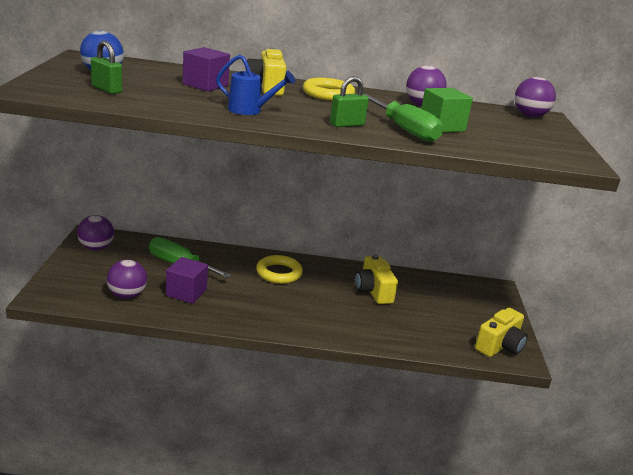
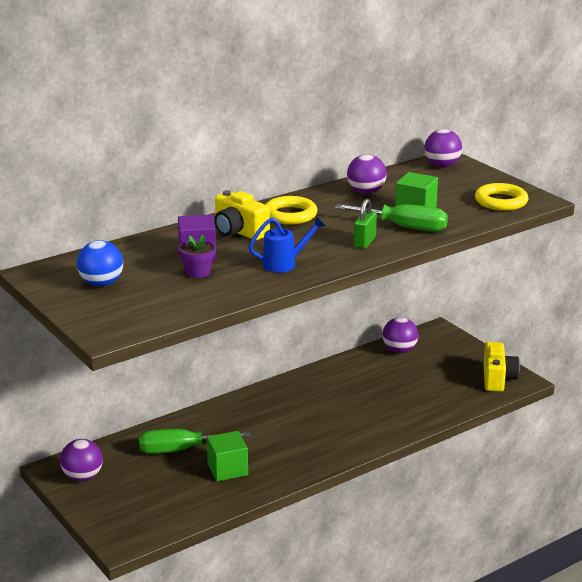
camera: 35 degrees left, 0 degrees up
green padlock [91,41,122,94] -> none
purple ball [107,259,147,299] -> purple ball moved to [382,317,418,353]
purple cube [166,257,208,304] -> green cube [207,431,248,482]
yellow ring [256,255,303,284] -> yellow ring moved to [475,183,528,211]
yellow camera [354,254,398,304] -> none
none -> purple flower pot [178,235,216,278]

